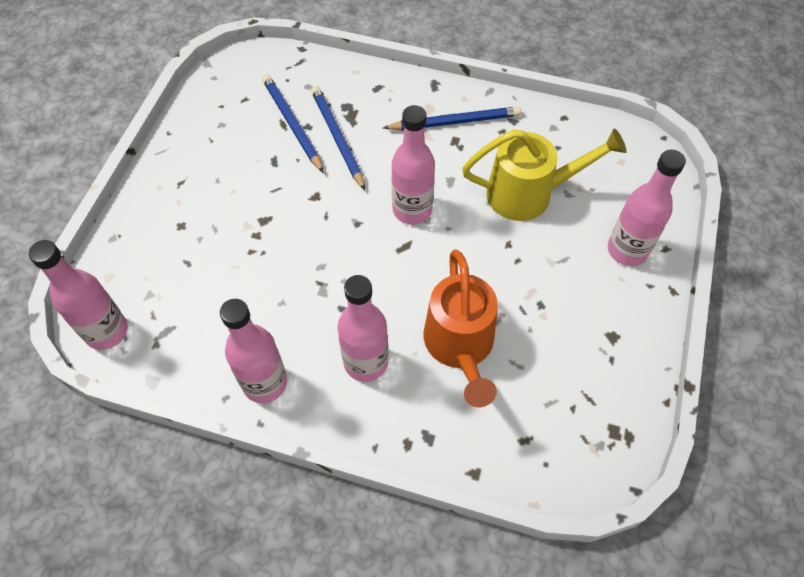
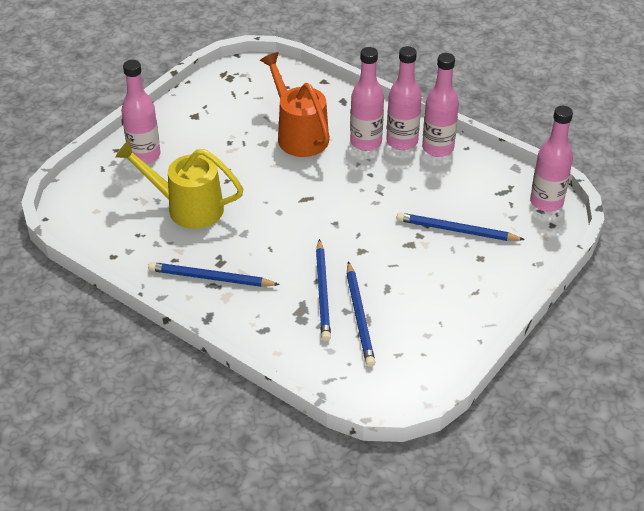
camera: 160 degrees left, 15 degrees down
pink bottle [391,105,435,225] -> pink bottle moved to [386,46,422,150]
orange watering can [424,249,498,407] -> orange watering can turned 45 degrees counterclockwise [260,52,330,157]
none -> blue pencil [397,212,525,241]

